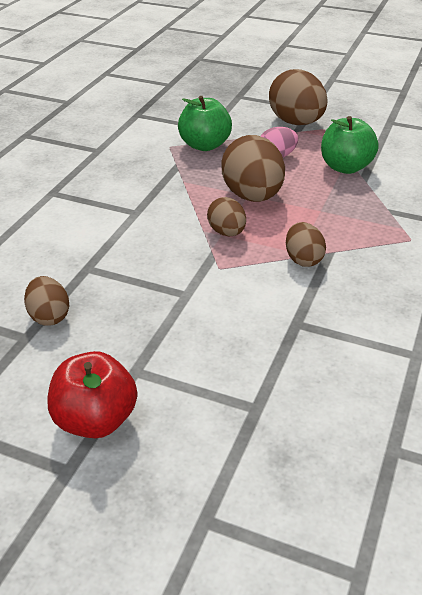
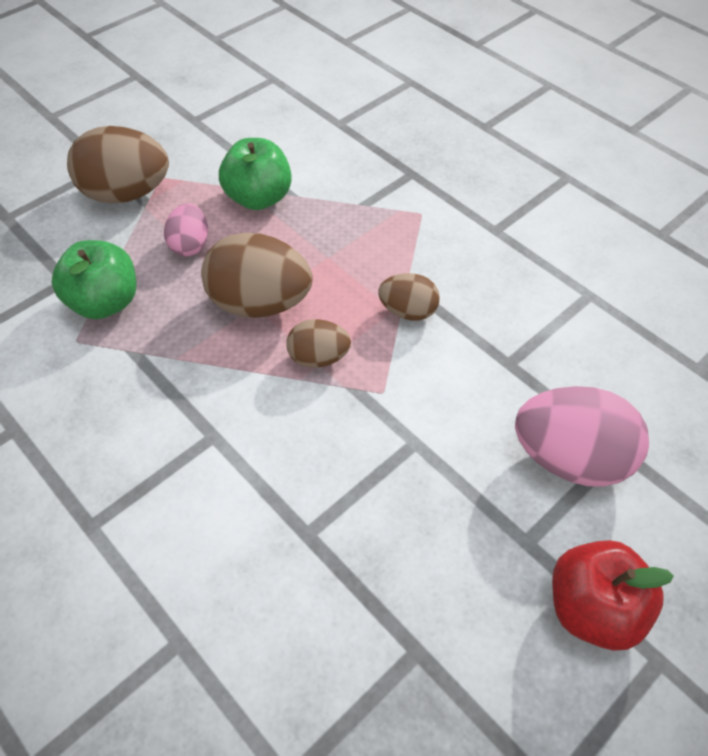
camera: 65 degrees left, 15 degrees up
brown egg [24,276,69,326] -> none
none -> pink egg [515,386,649,487]

